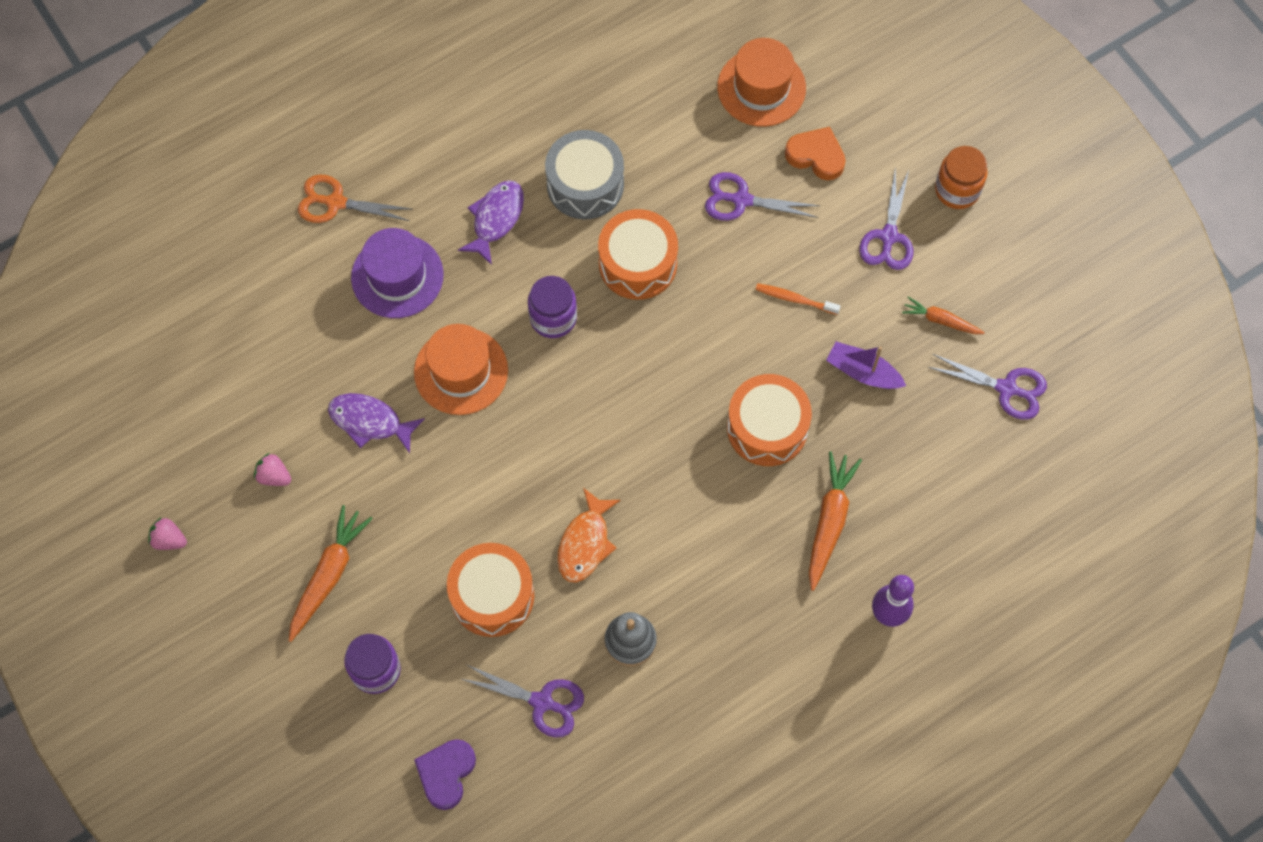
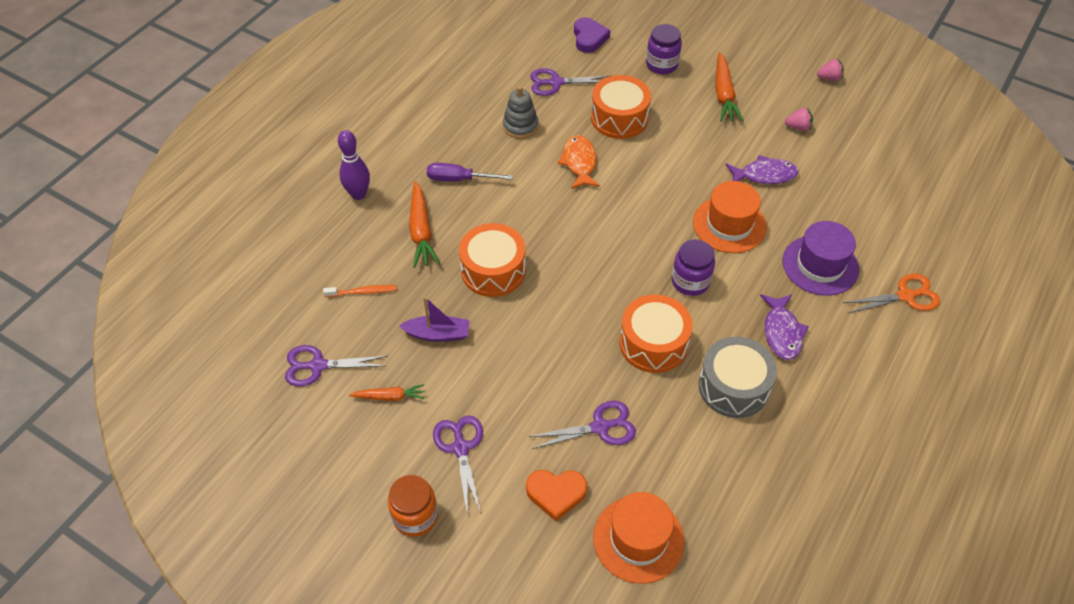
camera: 155 degrees right, 15 degrees down
orange toothbrush [756,283,841,315] -> orange toothbrush moved to [323,285,396,297]
none -> purple screwdriver [427,163,513,181]

